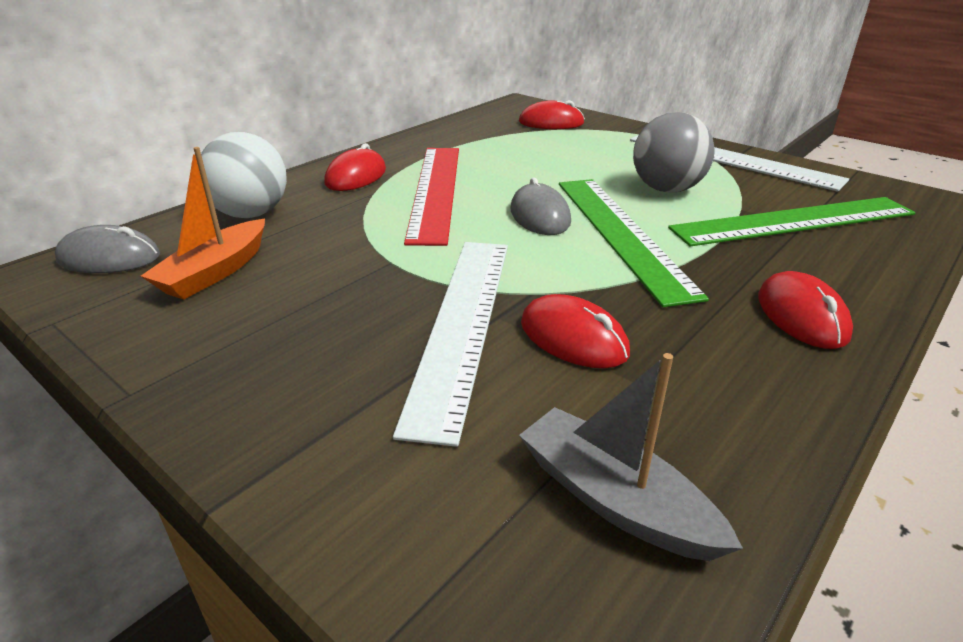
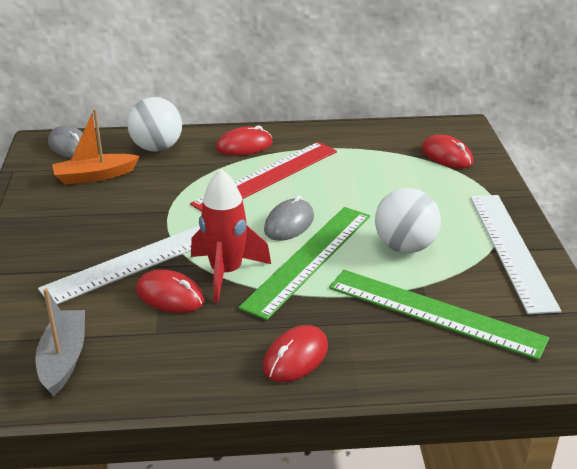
camera: 45 degrees right, 0 degrees up
red mouse [521,294,630,368] -> red mouse turned 60 degrees counterclockwise [136,269,204,313]
grey ball [633,112,715,193] -> white ball [375,188,441,253]
none -> red rocket [191,169,271,303]

